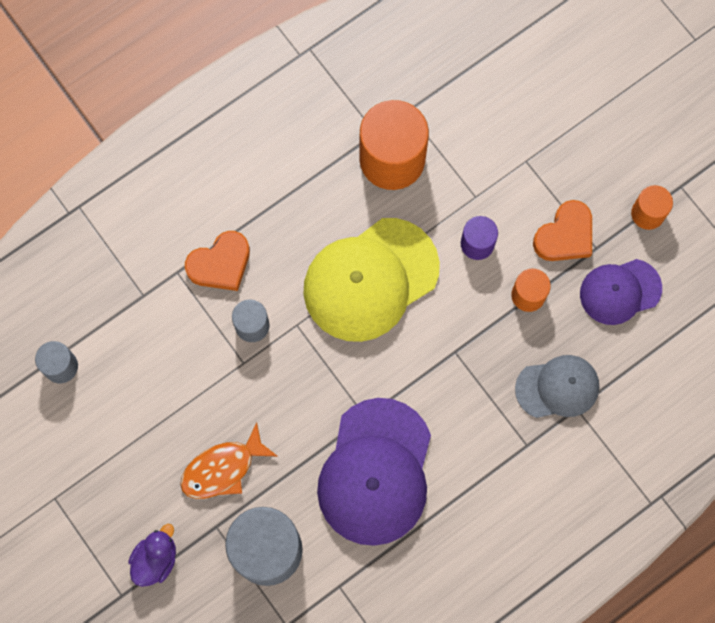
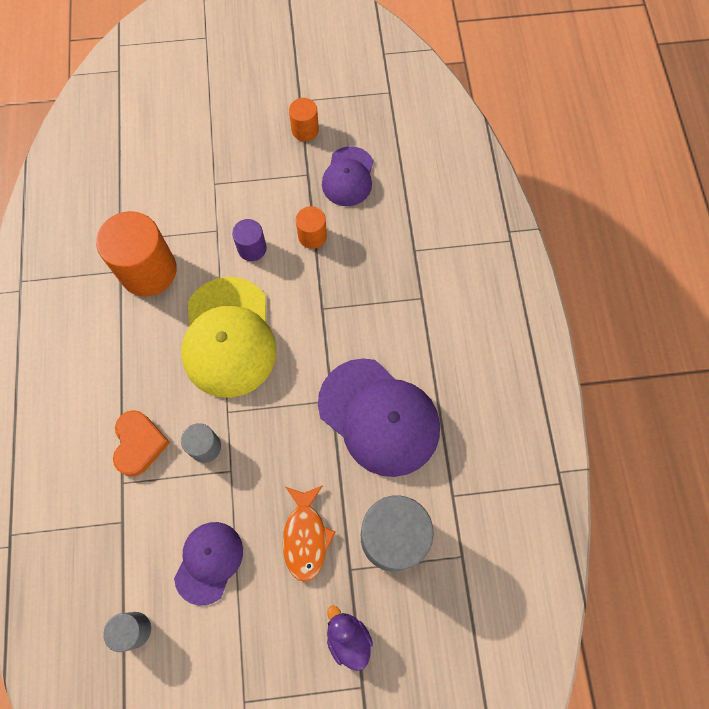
camera: 60 degrees left, 5 degrees down
grey cap [515,355,599,418] -> none
orange heart [533,200,592,261] -> none
none -> purple cap [174,522,243,606]

